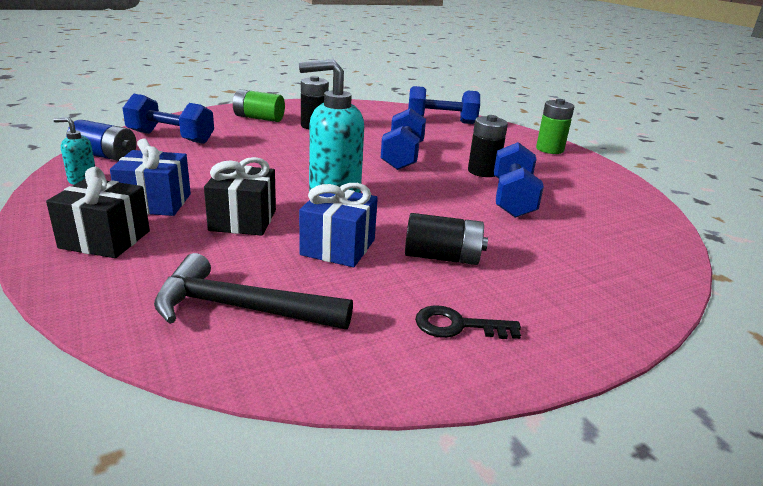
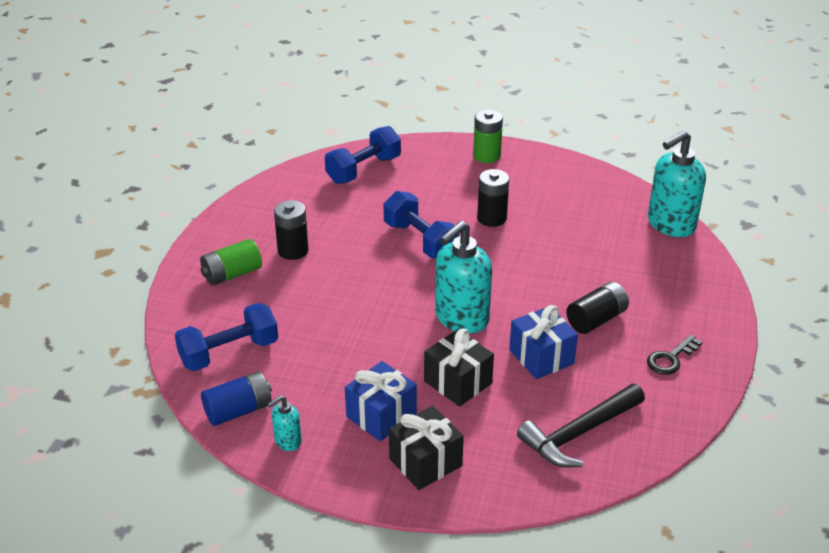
camera: 45 degrees left, 10 degrees up
blue dumbbell [494,142,544,218] -> none
none -> turquoise soap dispenser [648,130,706,237]

